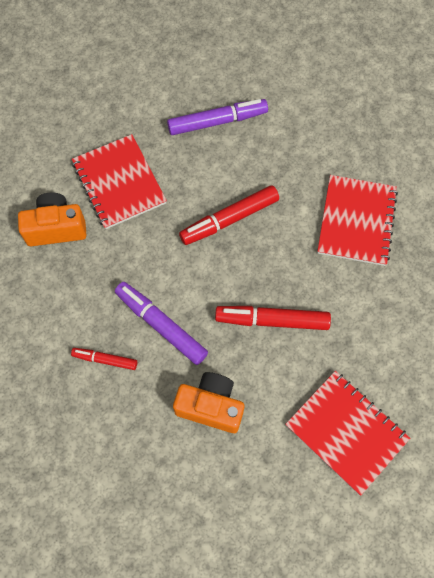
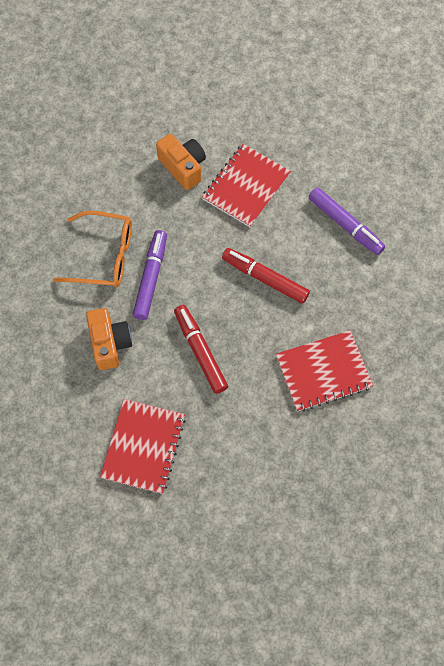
camera: 60 degrees right, 0 degrees up
red marker [71,348,137,370] -> orange glasses [53,211,132,287]

